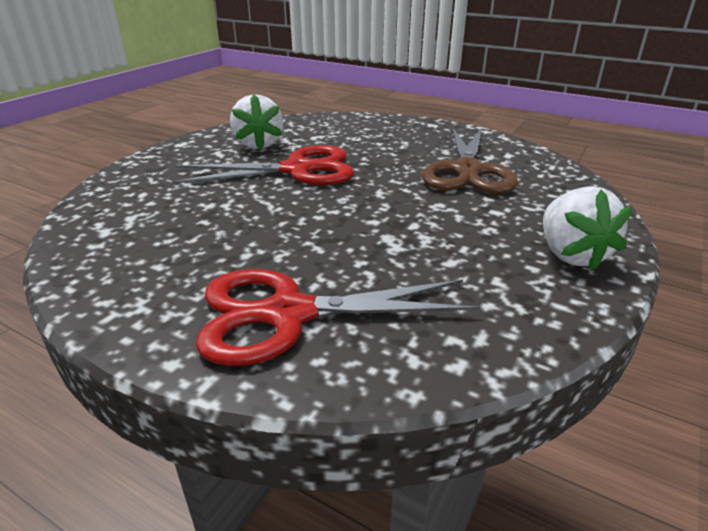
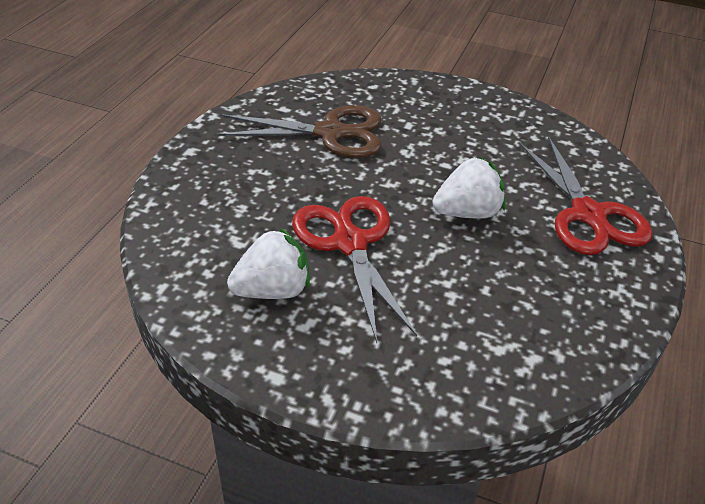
camera: 100 degrees left, 10 degrees up
white strawberry [543,186,632,270] -> white strawberry moved to [433,157,506,219]

